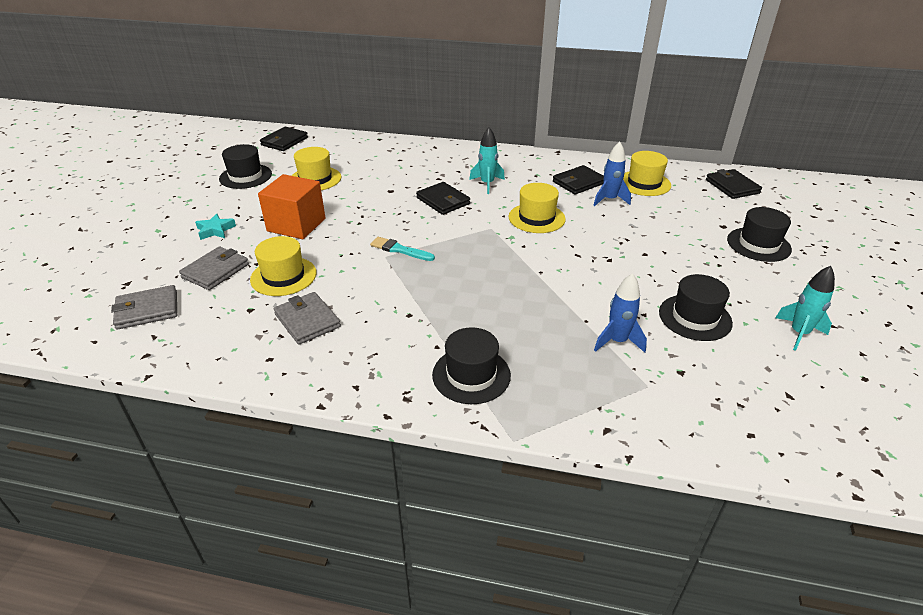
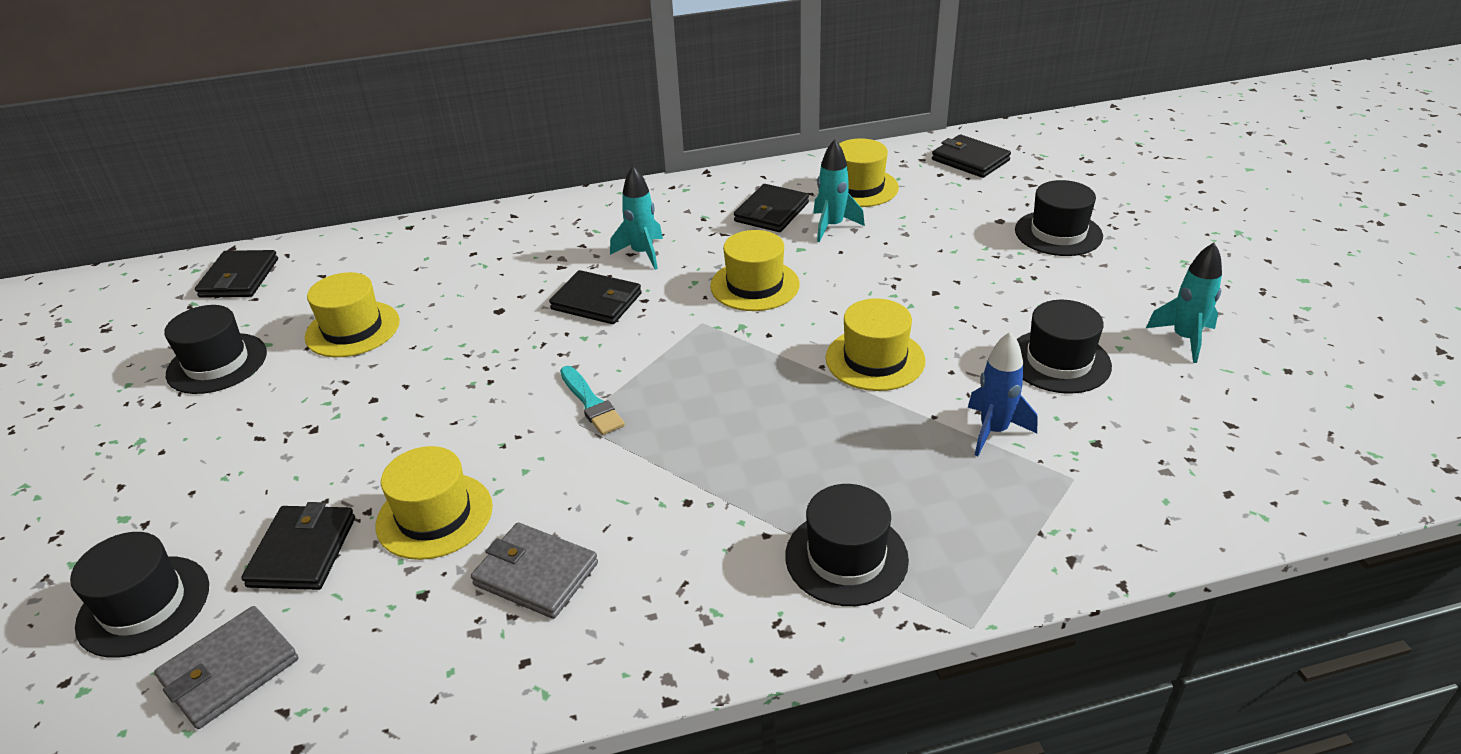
camera: 25 degrees left, 0 degrees up
grey wallet [179,247,249,290] -> black wallet [241,502,355,590]
turquoise star [195,213,236,240] -> none
orange cube [258,174,326,239] -> none
turquoise brush [370,237,435,261] -> turquoise brush turned 120 degrees counterclockwise [560,366,625,435]
blue rocket [593,141,631,206] -> turquoise rocket [813,139,865,242]
none -> black hat [70,532,209,658]
none -> yellow hat [826,298,926,391]

